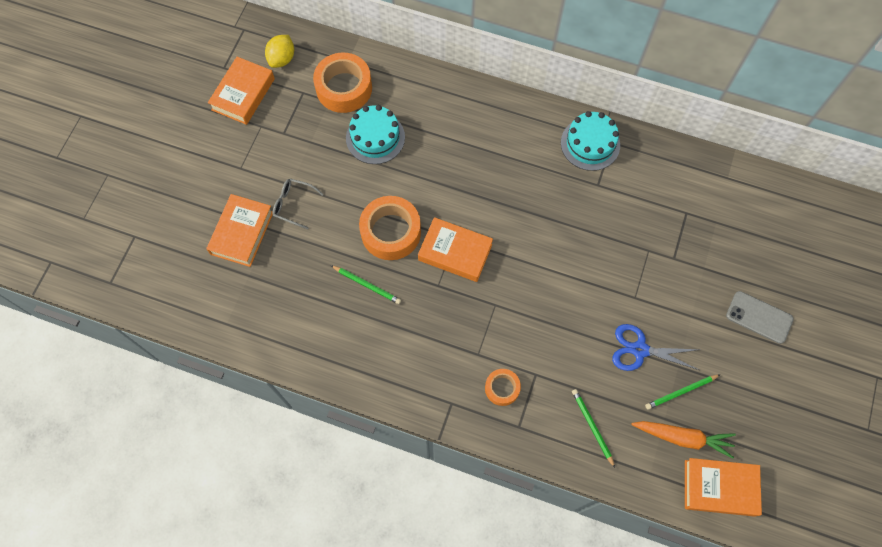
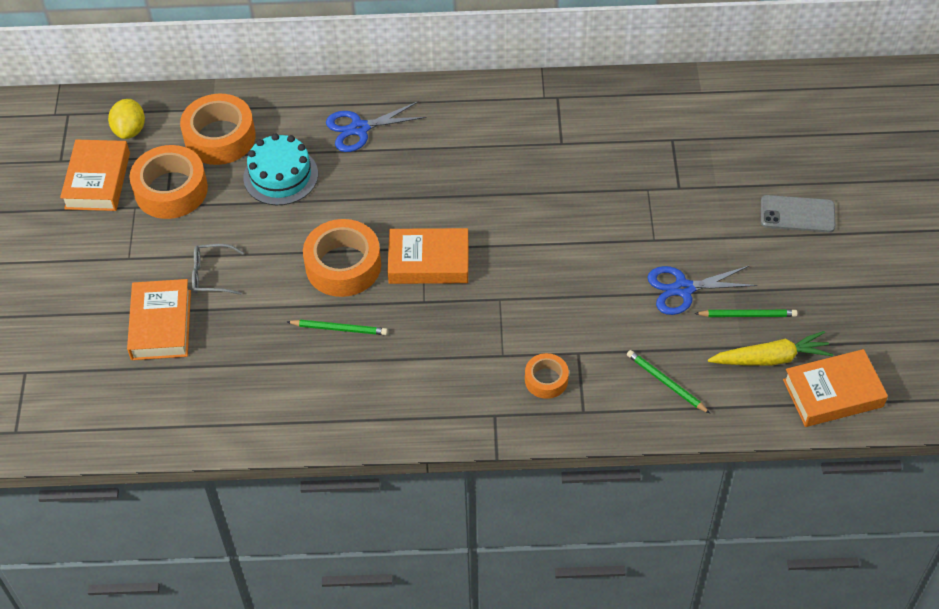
camera: 20 degrees left, 15 degrees down
turquoise cake [561,111,620,171] -> none
orange carrot [632,421,736,459] -> yellow carrot [708,331,833,366]
green pencil [645,374,721,410] -> green pencil turned 135 degrees counterclockwise [694,310,798,317]
none -> orange tape [129,145,208,219]
none -> blue scissors [326,101,426,152]

